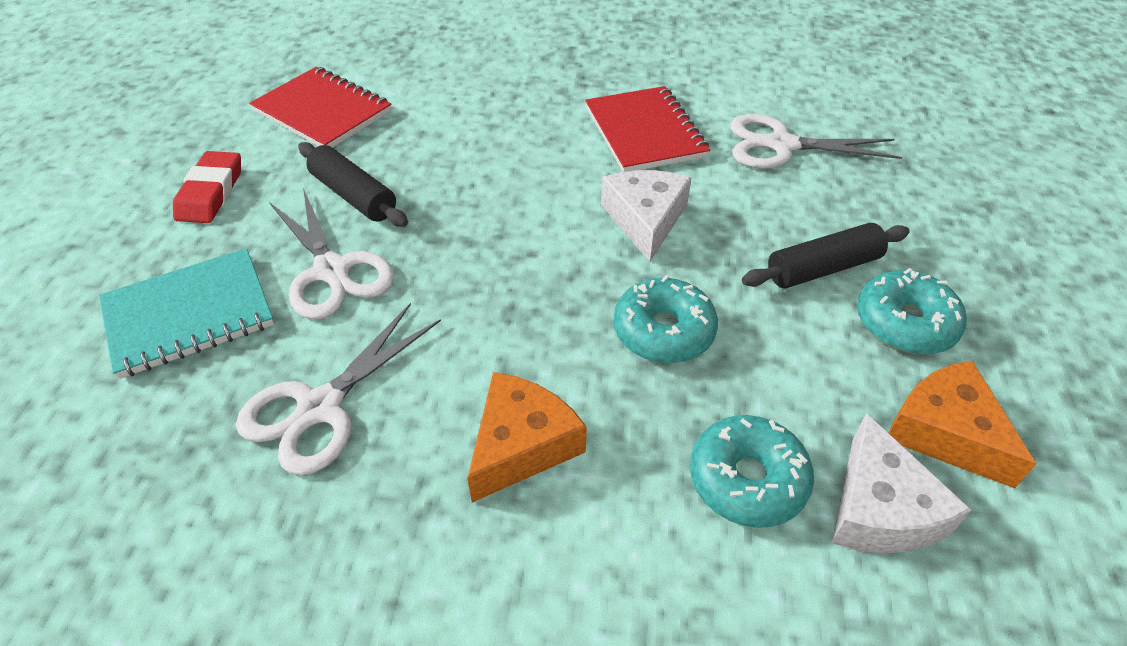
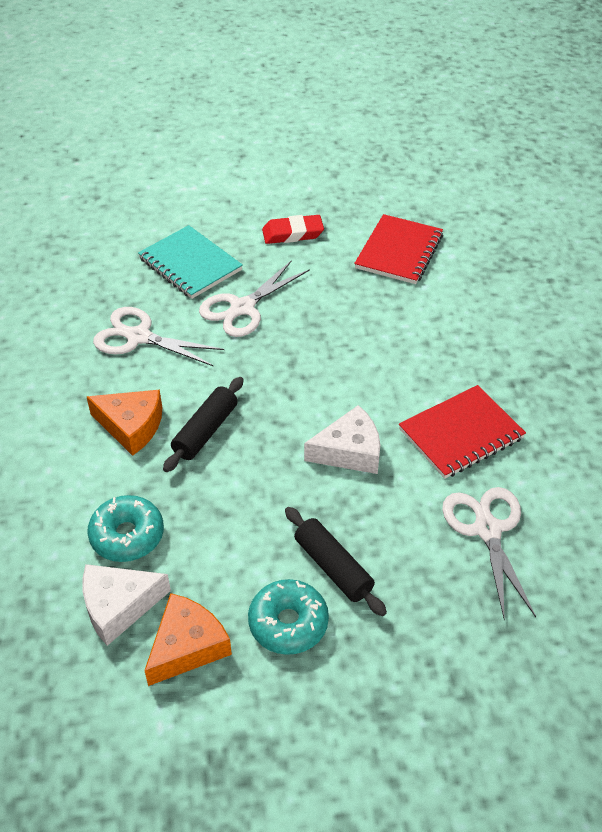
camera: 75 degrees right, 0 degrees up
black rolling pin [298,142,408,227] -> black rolling pin moved to [163,377,243,472]
turquoise donut [614,275,718,363] -> none

